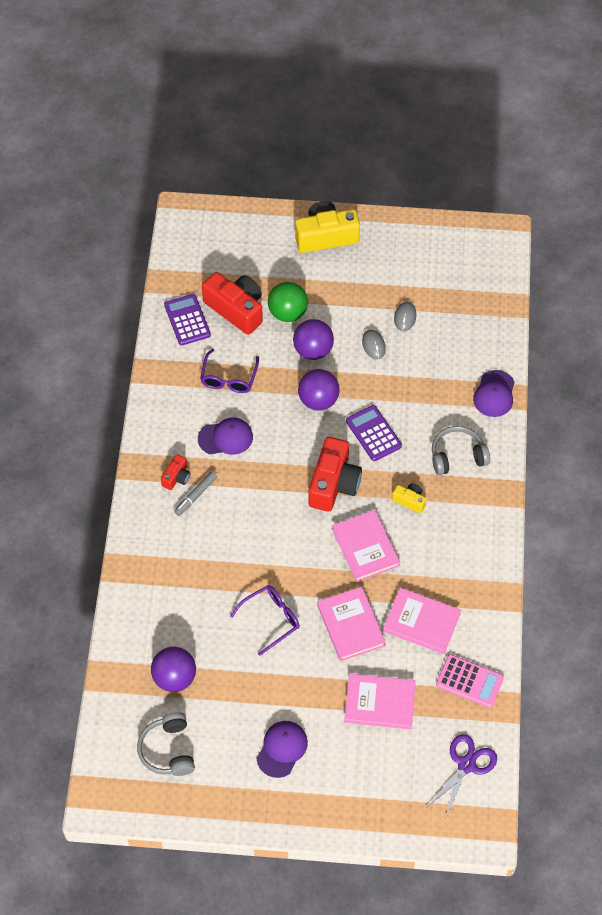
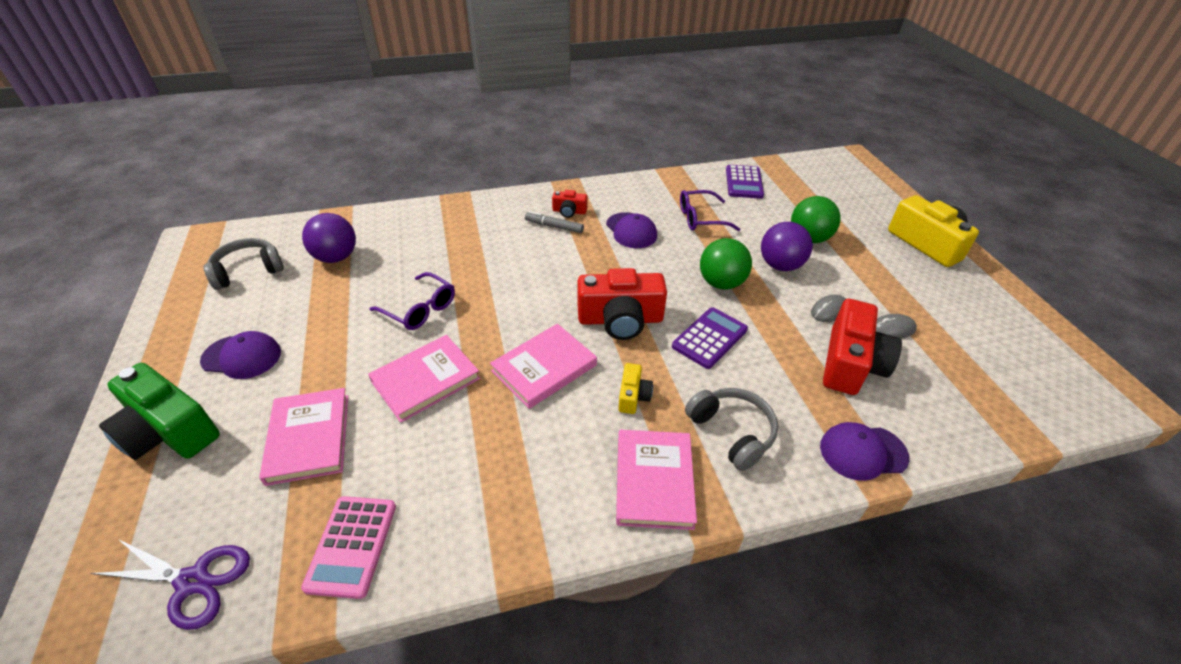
camera: 70 degrees right, 15 degrees down
purple calculator [164,294,211,346] -> purple calculator turned 135 degrees clockwise [726,165,764,199]
red camera [202,272,263,335] -> red camera moved to [823,299,902,395]
purple ball [298,369,339,411] -> green ball [700,238,752,289]
pink book [383,588,461,654] -> pink book moved to [616,430,697,530]
none -> green camera [99,363,220,460]

